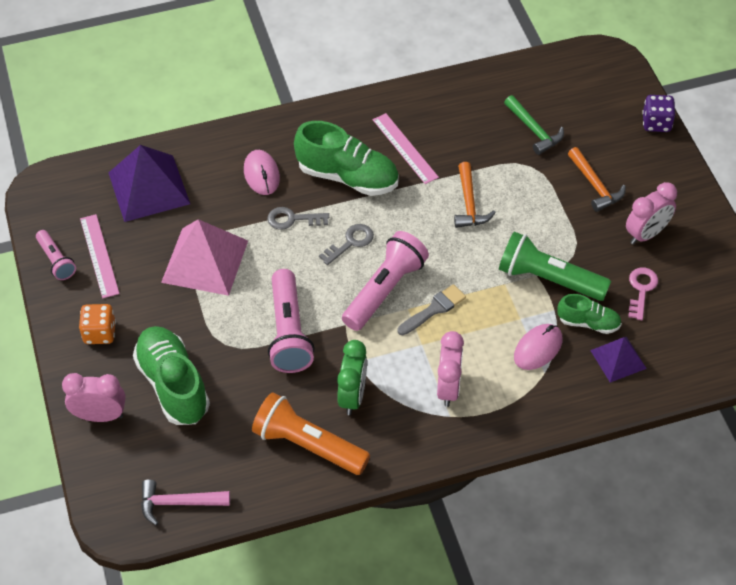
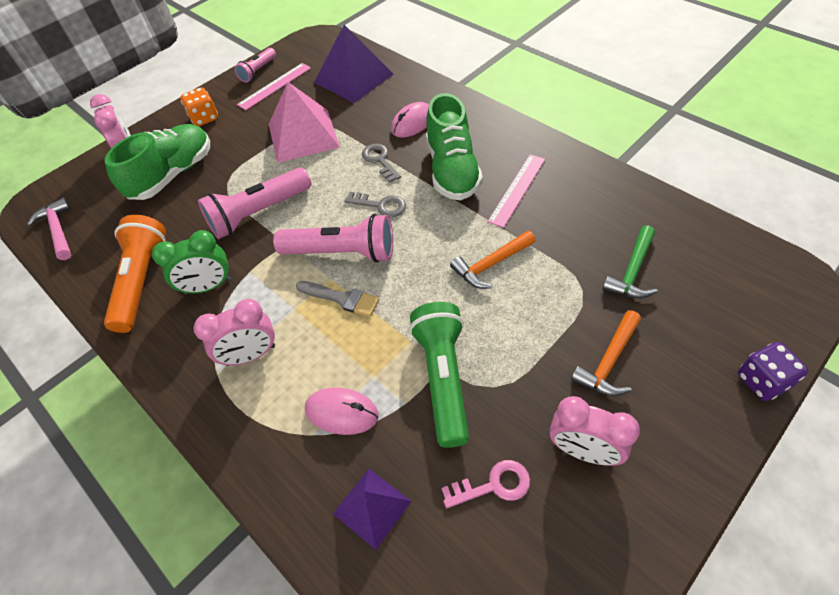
camera: 65 degrees right, 0 degrees up
green shoe [557,294,622,334] -> none

